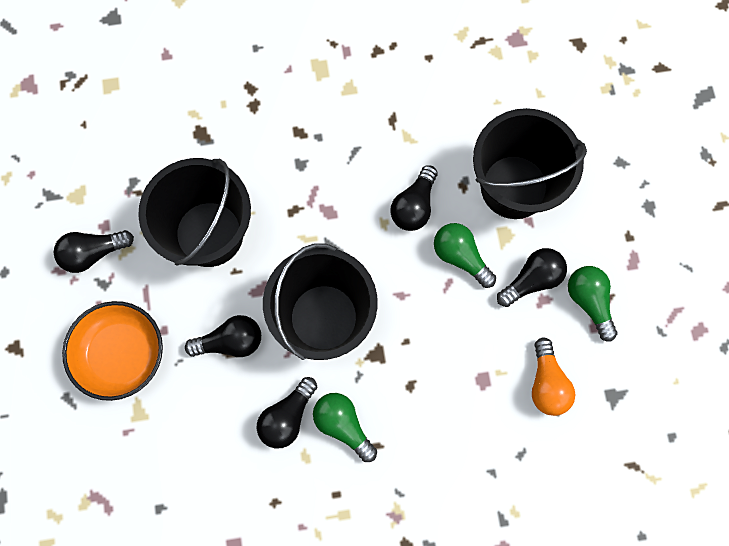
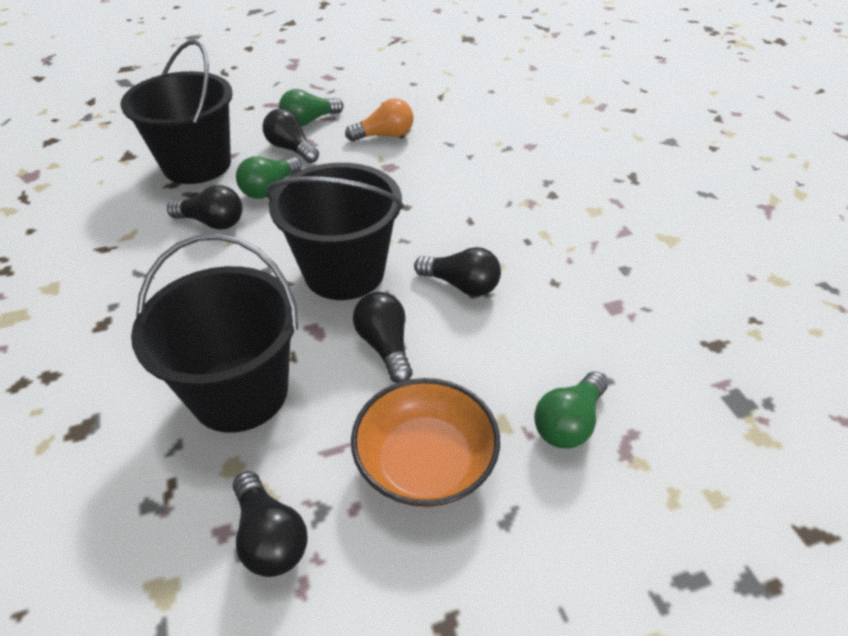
camera: 100 degrees left, 30 degrees down
green light bulb [313,393,377,462] -> green light bulb moved to [534,371,608,449]

